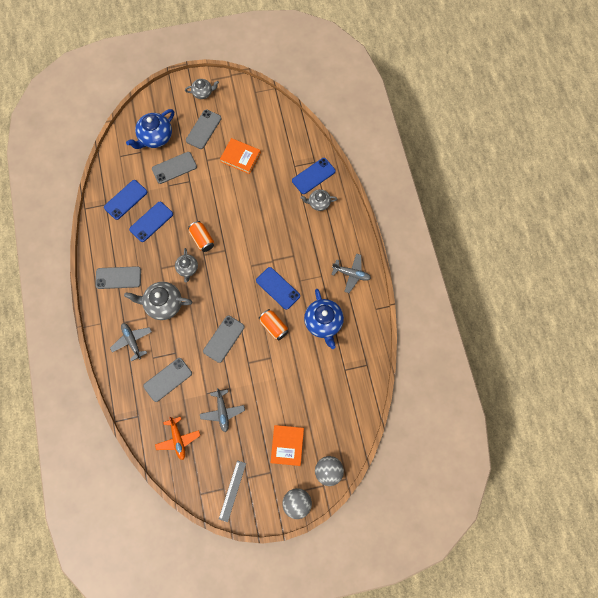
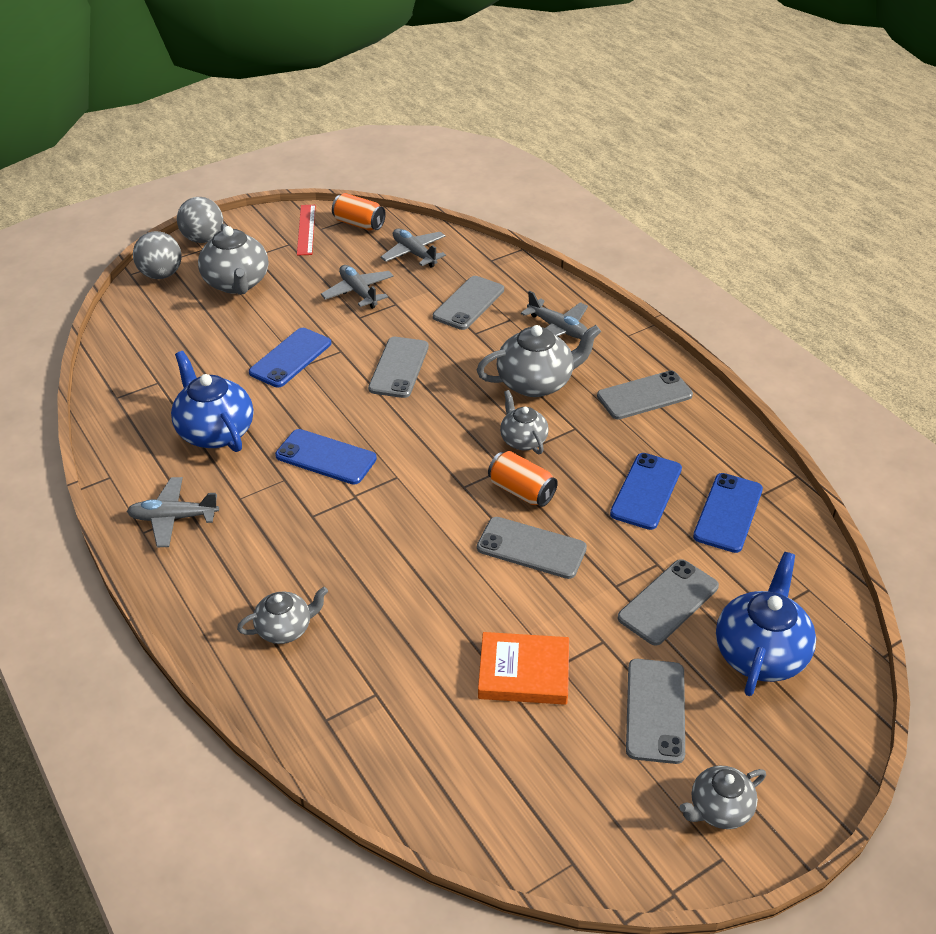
camera: 160 degrees right, 30 degrees down
orange plane [155,417,200,460] -> grey plane [380,228,446,268]
grey ruler [219,460,246,522] -> red ruler [297,205,316,255]
orange can [259,309,288,341] -> orange can moved to [332,193,386,231]
orange book [271,425,304,466] -> grey teapot [198,224,268,295]
blue phone [292,158,336,194] -> blue phone moved to [249,328,331,387]
none -> grey phone [477,517,587,579]

